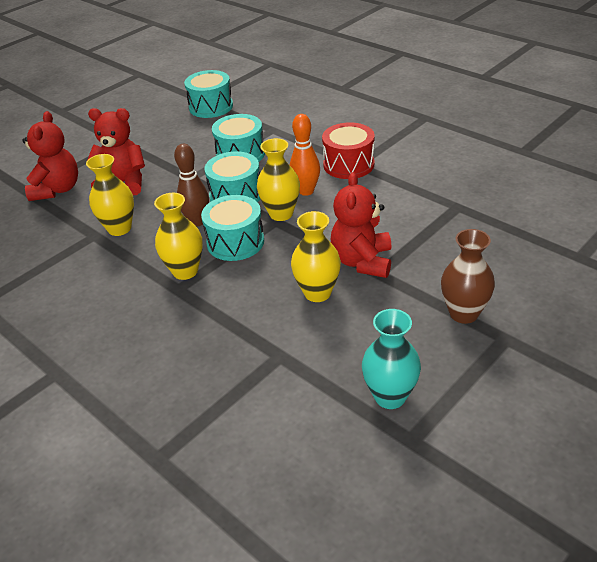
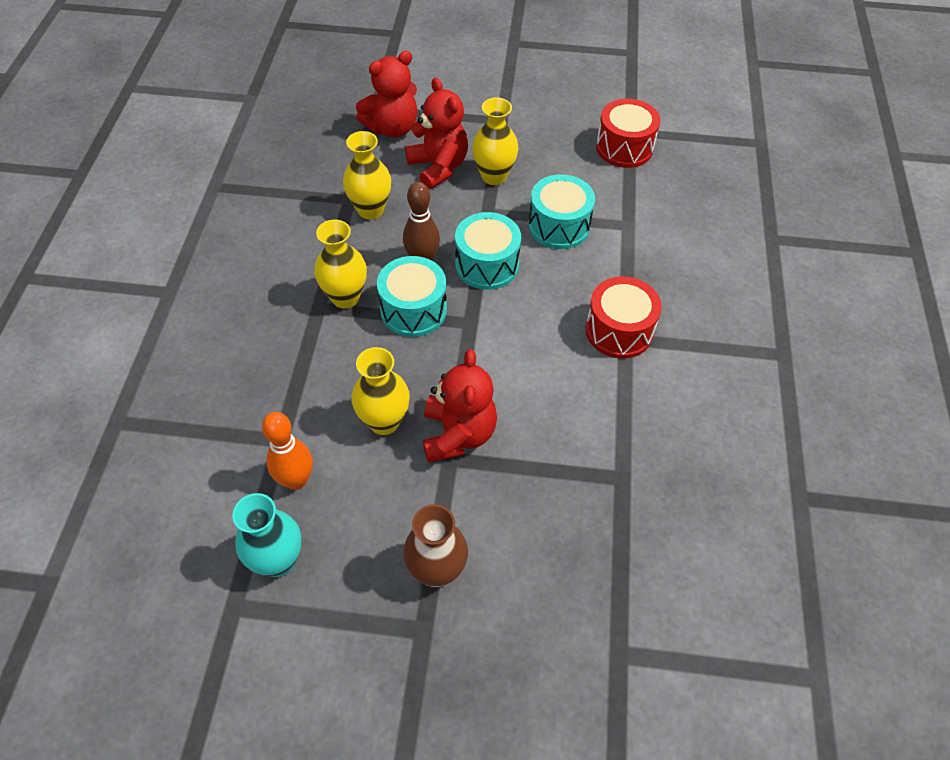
camera: 50 degrees right, 15 degrees up
turquoise drum [184,70,233,118] -> red drum [596,99,661,168]
yellow vase [257,138,300,221] -> yellow vase moved to [472,97,519,185]
orange bowling pin [290,114,320,196] -> orange bowling pin moved to [262,412,313,490]
red teddy bear [331,172,392,278] -> red teddy bear turned 120 degrees clockwise [423,349,497,463]

